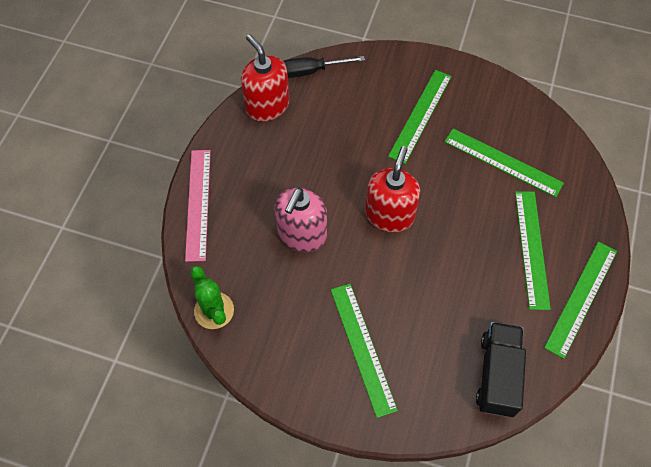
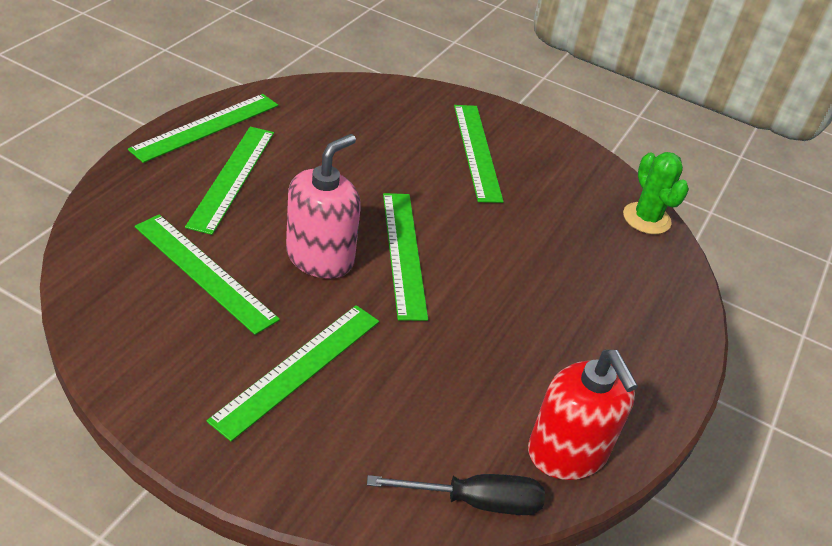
camera: 175 degrees left, 20 degrees down
pink ruler [185,150,211,262] -> none
pink soap dispenser [275,188,327,252] -> pink soap dispenser moved to [286,134,361,279]
red soap dispenser [365,146,421,232] -> green ruler [383,193,428,321]
black truck [476,322,526,417] -> none

